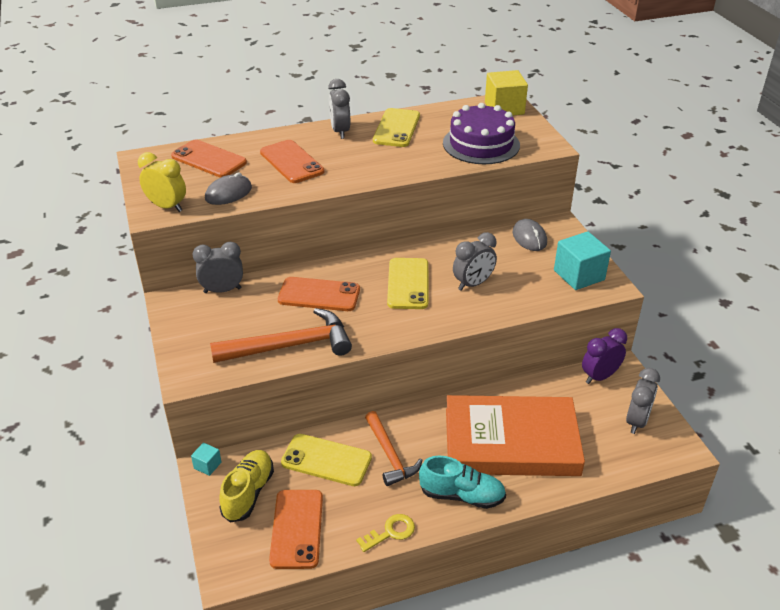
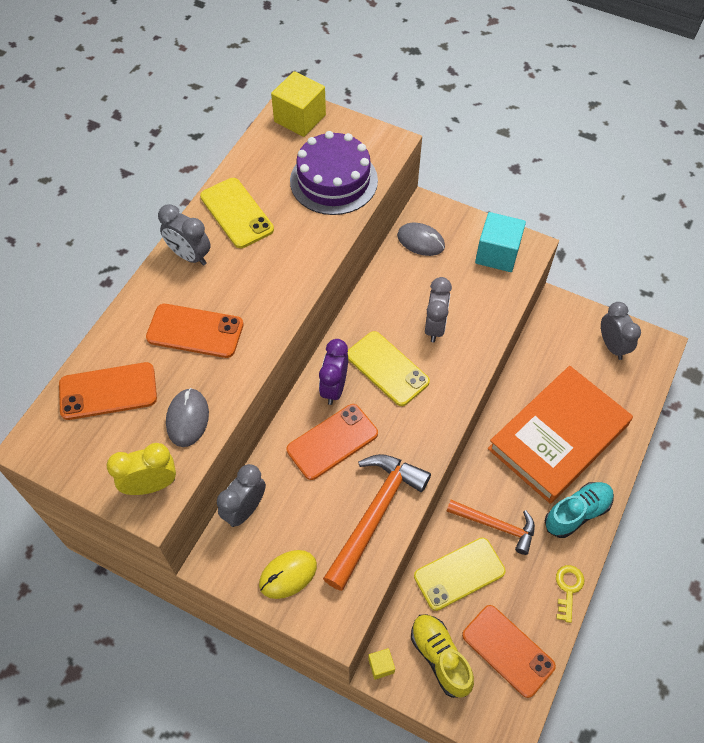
camera: 45 degrees left, 20 degrees up
turquoise cube [191,442,221,476] -> yellow cube [368,648,395,680]
purple clock [582,328,627,384] -> purple clock moved to [319,339,348,405]
none -> yellow mouse [259,550,317,599]

